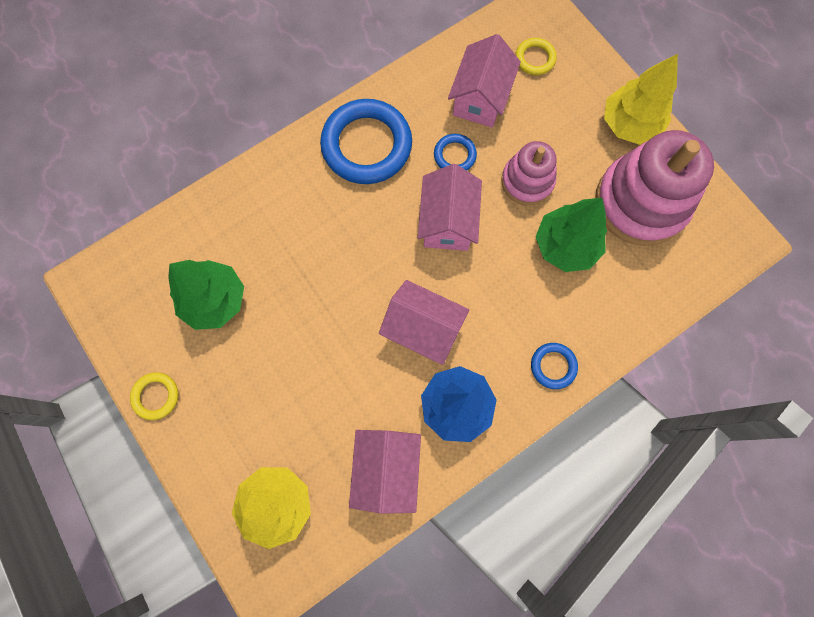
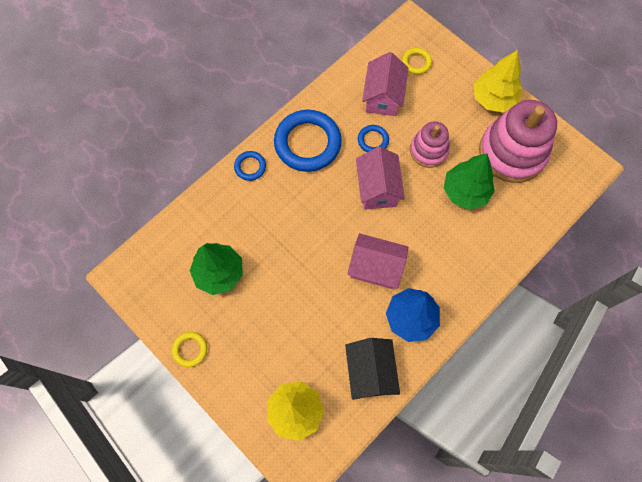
camera: 10 degrees left, 5 degrees down
pink house [349,430,421,514] -> black house [345,338,400,400]
blue ring [531,343,578,389] -> blue ring moved to [234,151,266,181]

